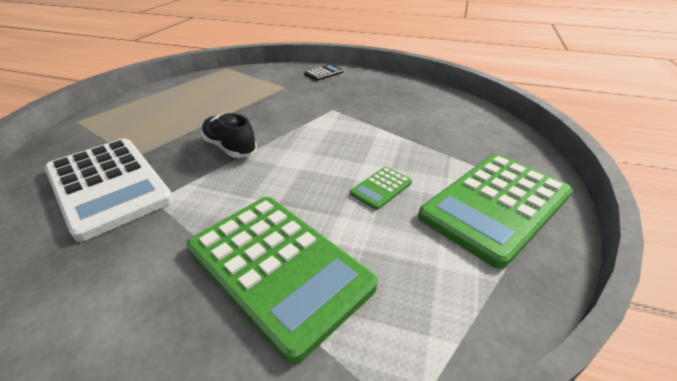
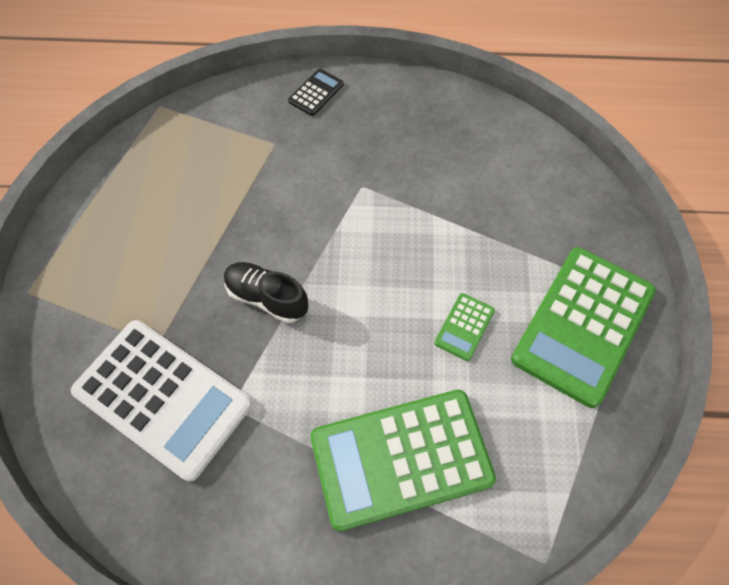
camera: 15 degrees left, 25 degrees up
green calculator [187,197,378,364] -> green calculator turned 135 degrees clockwise [310,390,496,532]

